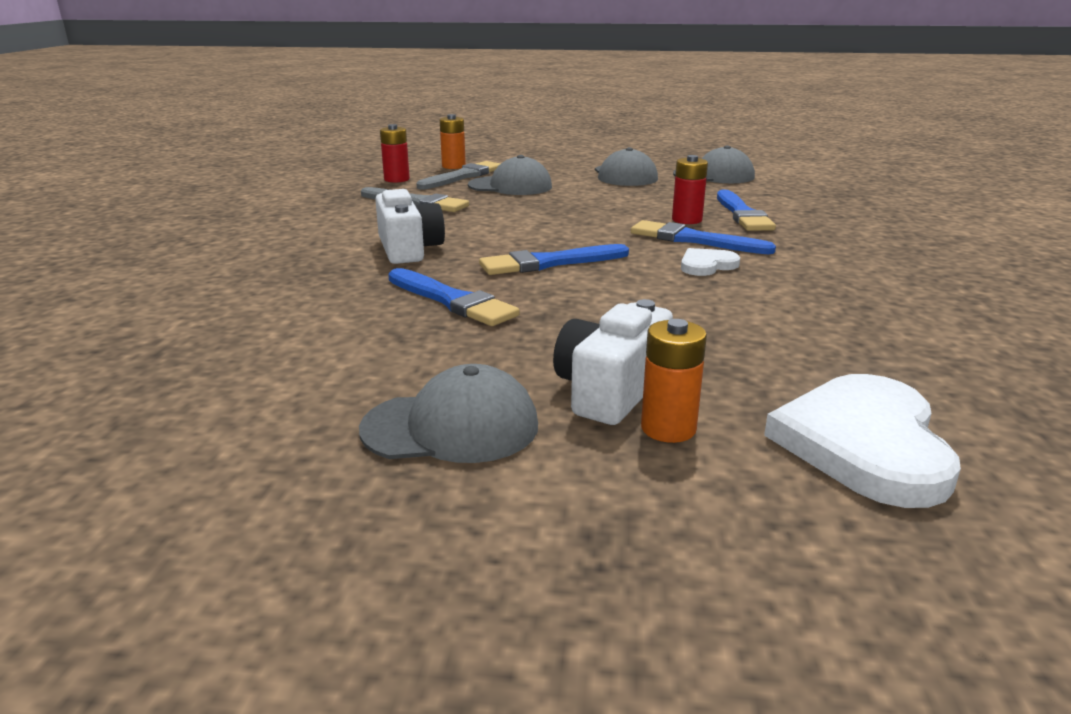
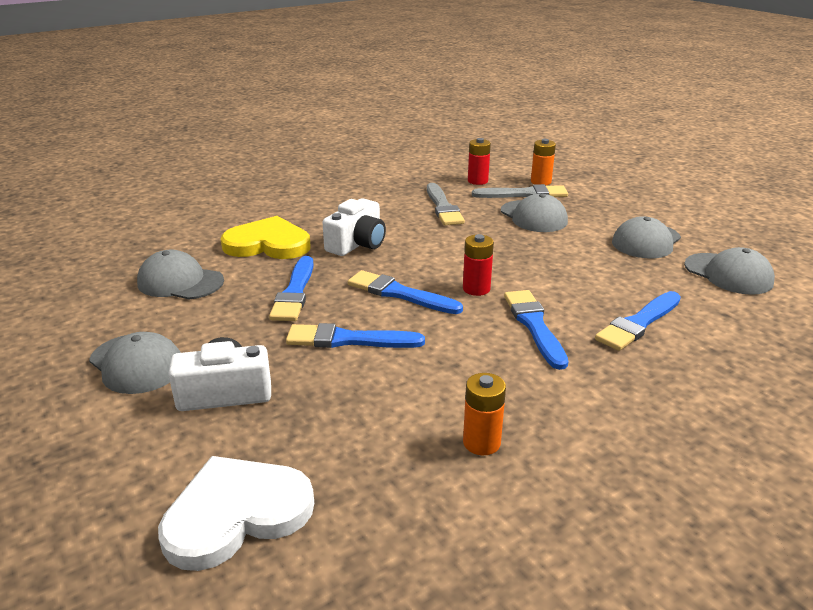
camera: 50 degrees right, 5 degrees up
orange battery [641,319,707,443] -> orange battery moved to [463,373,506,455]
red battery [672,155,708,224] -> red battery moved to [463,234,494,296]
white heart [681,248,740,276] -> none
none -> grey cap [137,250,224,300]
none -> yellow heart [221,216,310,259]
none -> blue brush [286,323,425,348]

